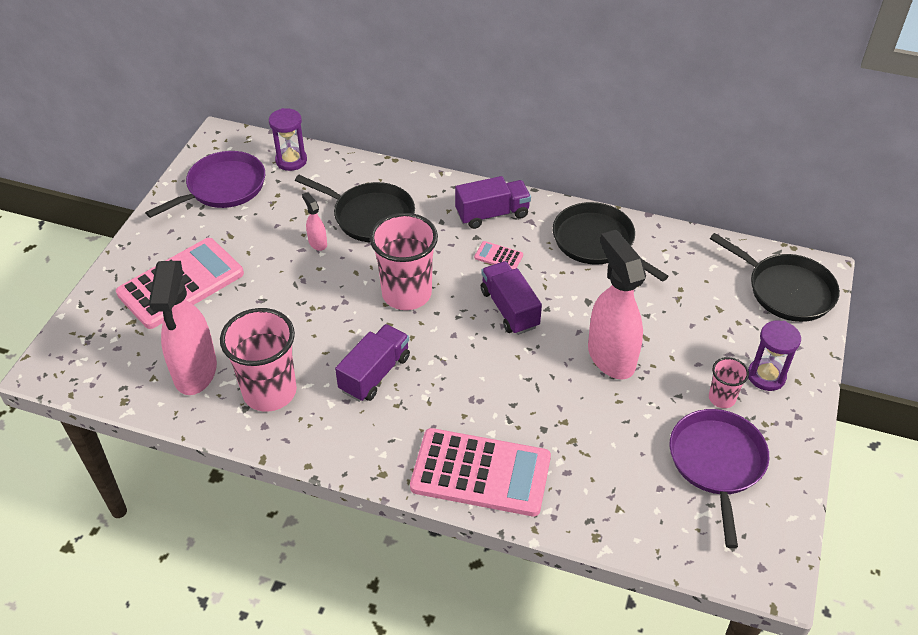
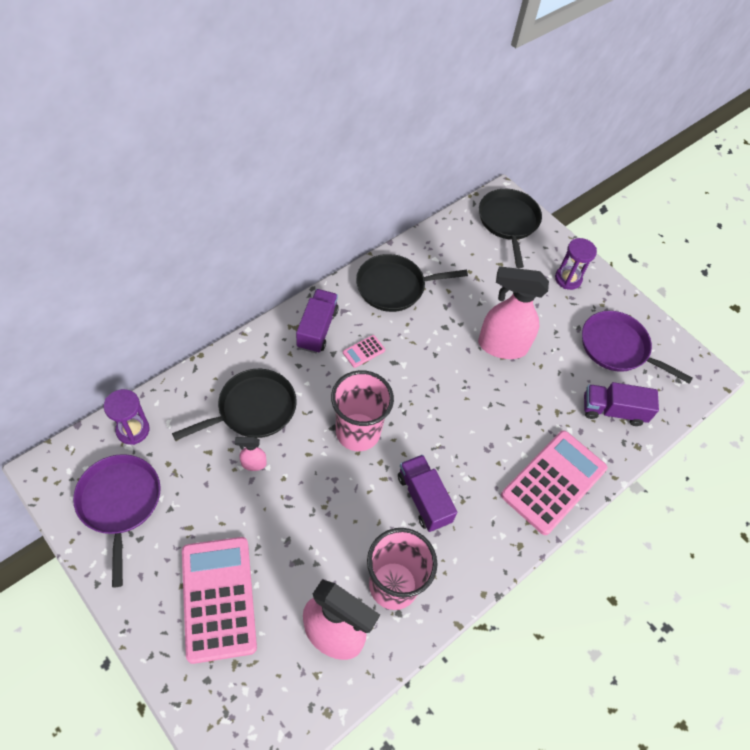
camera: 65 degrees left, 10 degrees up
purple truck [481,261,542,335] -> purple truck moved to [584,382,659,426]
pink cup [709,357,749,408] -> none
black pan [710,233,840,322] -> black pan turned 75 degrees counterclockwise [479,189,542,268]

